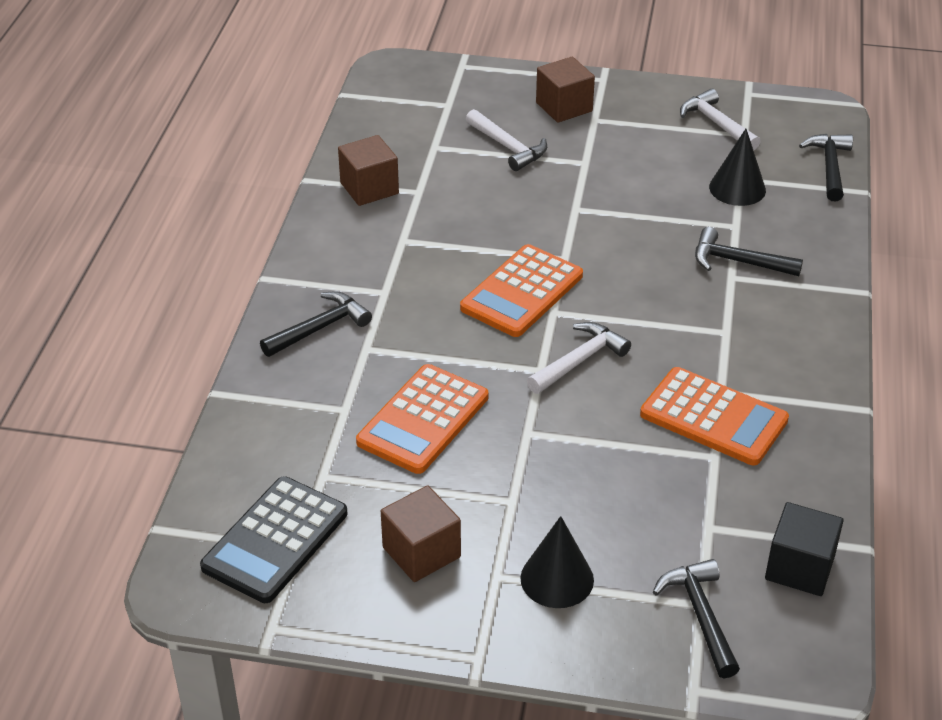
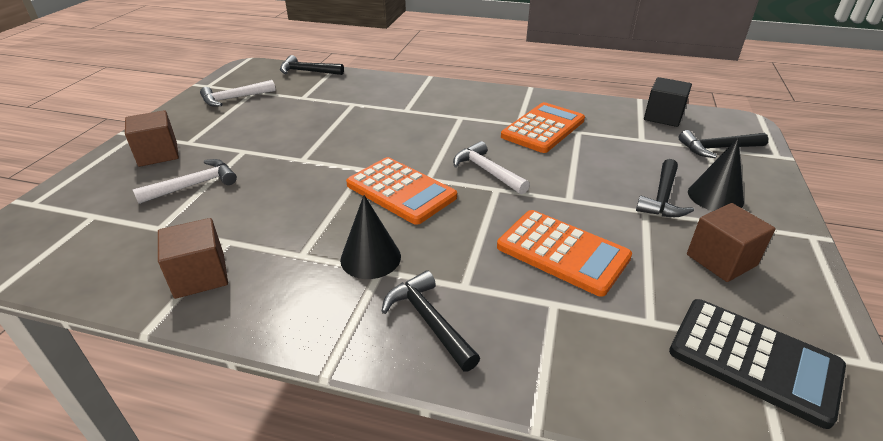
camera: 85 degrees left, 5 degrees down
black hammer [695,227,803,276] -> black hammer moved to [636,159,694,217]
black cone [709,129,766,206] -> black cone moved to [340,195,401,279]

